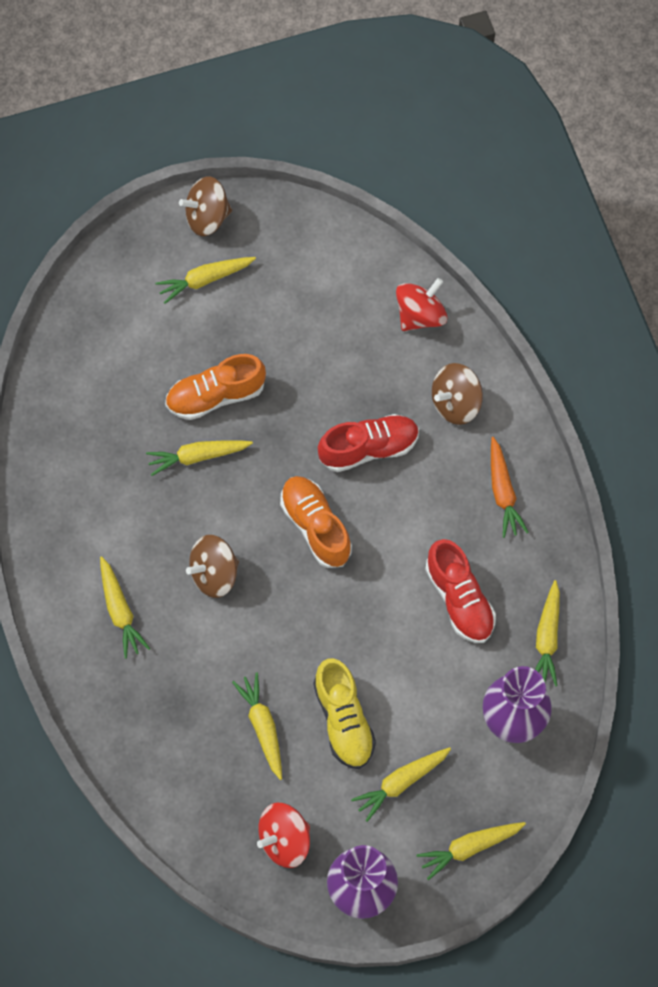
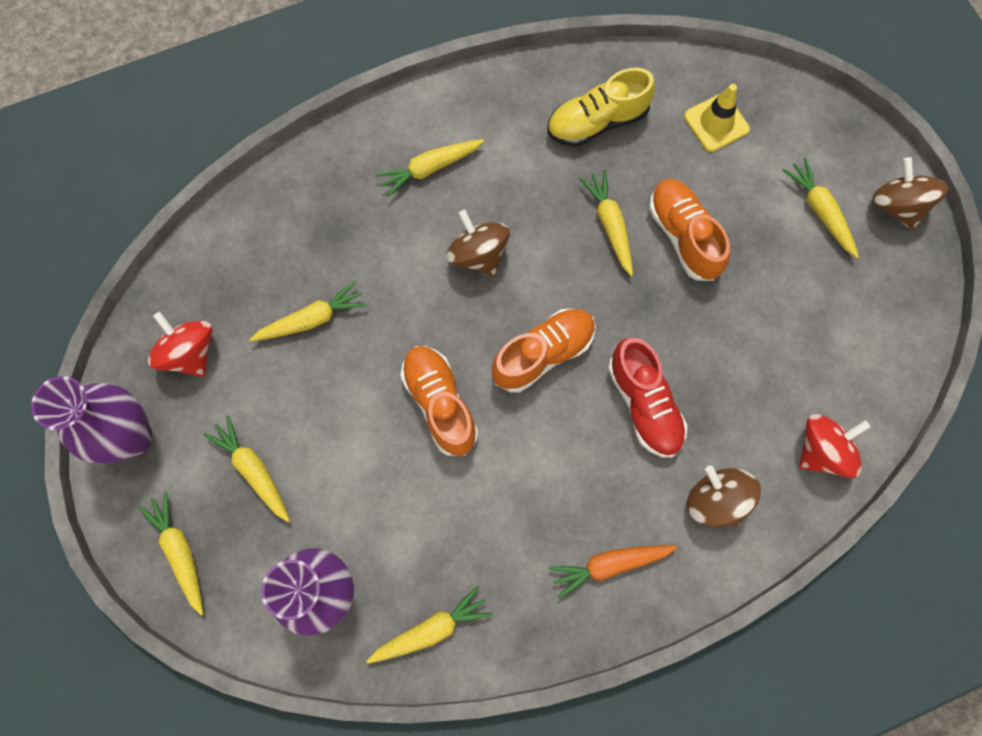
camera: 85 degrees right, 5 degrees up
yellow shoe [313,658,376,769] -> yellow shoe moved to [547,68,655,147]
red spinning top [396,278,447,331] -> red spinning top turned 75 degrees counterclockwise [799,414,870,478]
red shoe [425,539,496,643] -> none
yellow carrot [535,580,560,687] -> yellow carrot turned 150 degrees clockwise [366,586,493,664]
none -> orange shoe [400,346,478,456]
none -> yellow traffic cone [684,84,750,152]

